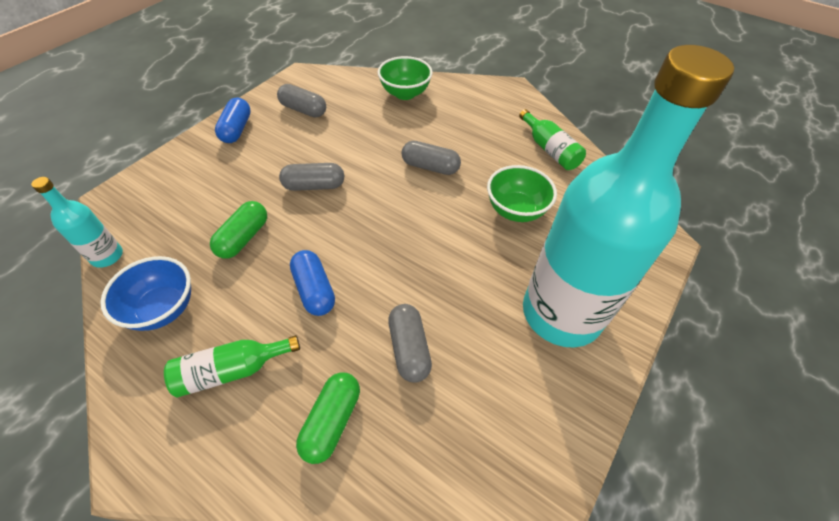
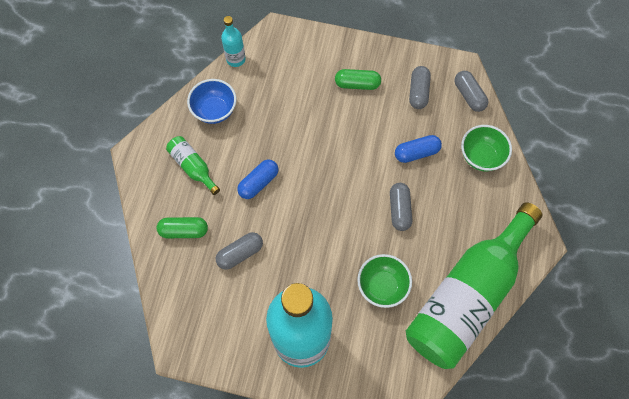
camera: 70 degrees right, 15 degrees up
green capsule [210,201,267,259] -> green capsule moved to [335,69,381,90]
blue capsule [215,97,251,143] -> blue capsule moved to [395,135,442,163]
grey capsule [279,163,344,191] -> grey capsule moved to [455,71,488,112]
green bottle [519,109,586,170] -> green bottle [406,202,543,369], size x2.45

